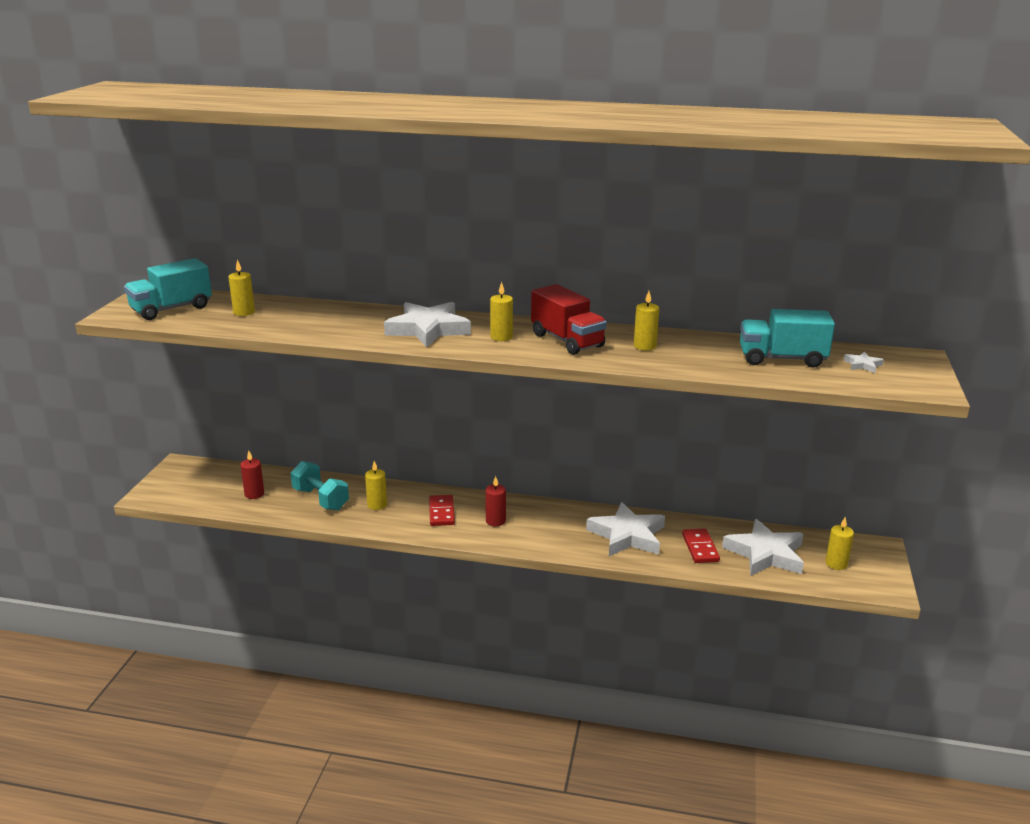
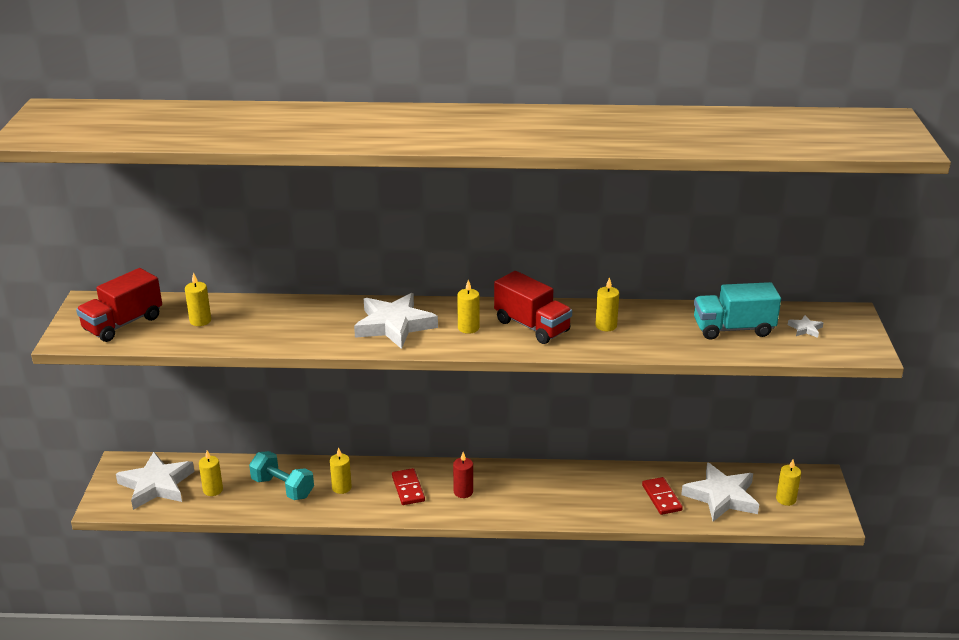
camera: 10 degrees left, 5 degrees up
turquoise truck [124,258,212,320] -> red truck [76,268,162,342]
red candle [240,450,264,499] -> yellow candle [199,450,223,496]
white star [586,502,665,556] -> white star moved to [116,452,195,510]

